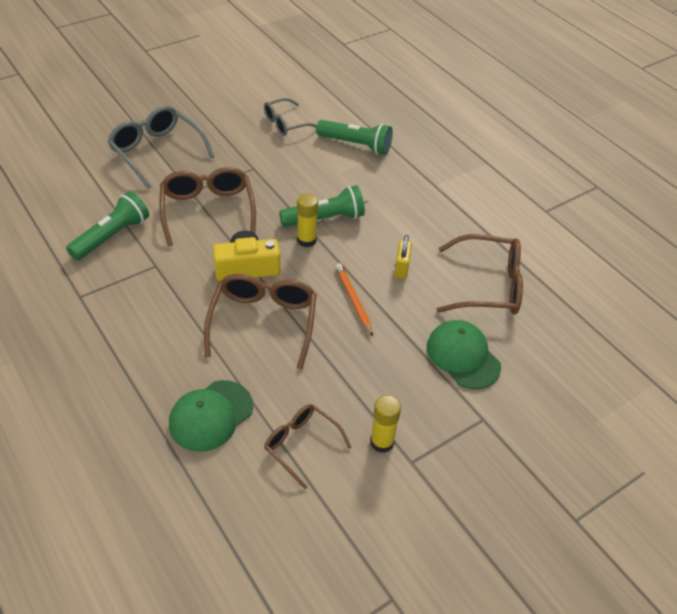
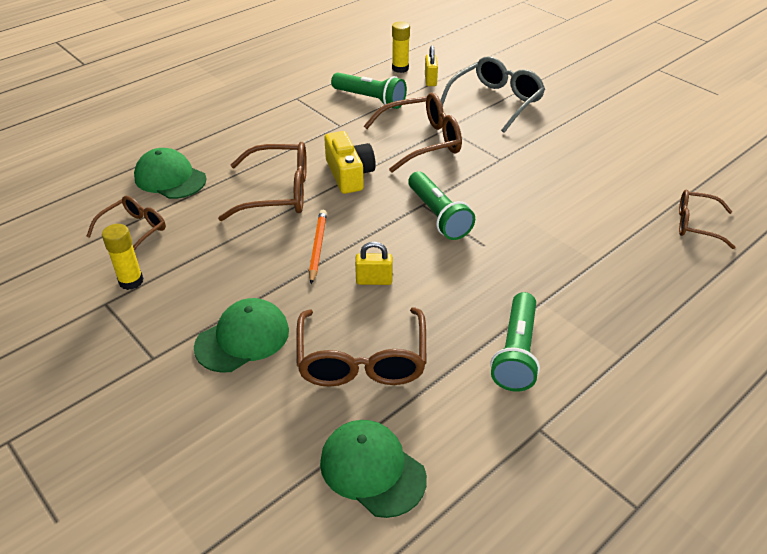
camera: 85 degrees right, 5 degrees down
grey glasses [264,98,317,136] -> none
yellow glue stick [297,194,318,247] -> yellow glue stick moved to [392,21,410,73]
green flashlight [316,120,393,155] -> green flashlight moved to [491,292,540,392]
orange pencil [335,263,373,336] -> orange pencil turned 60 degrees counterclockwise [309,210,327,284]
none -> green cap [320,420,427,518]
none -> yellow padlock [425,45,438,86]
none -> brown glasses [679,190,736,249]

